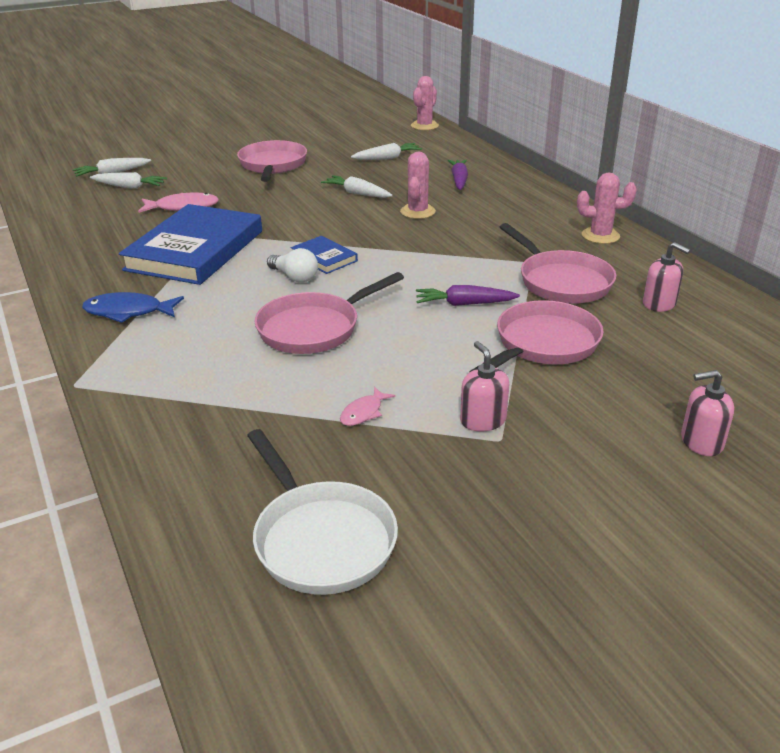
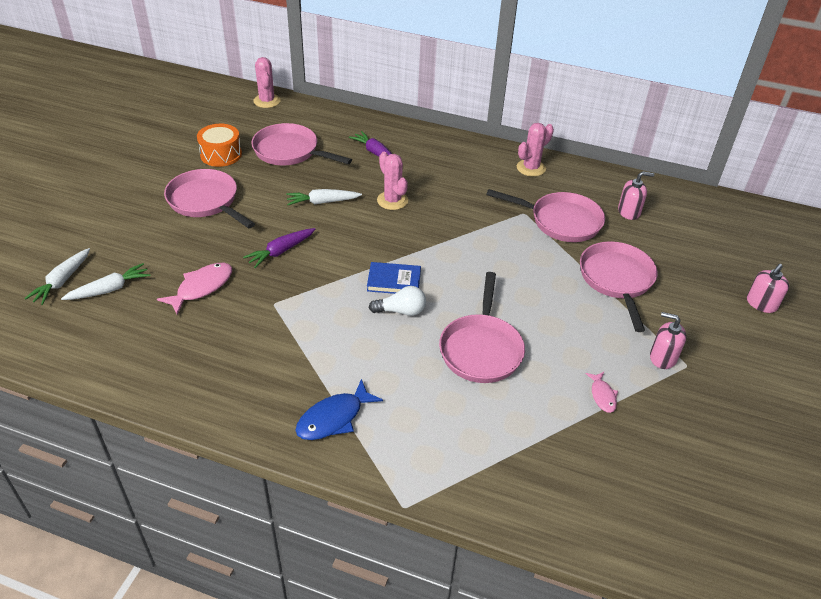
camera: 45 degrees left, 10 degrees up
blue book [119,204,262,285] -> none
white pan [247,429,398,595] -> none
white carrot [351,143,422,160] -> pink pan [251,123,352,166]
purple carrot [416,285,520,306] -> purple carrot moved to [243,228,315,268]
none -> orange drum [197,124,242,167]

